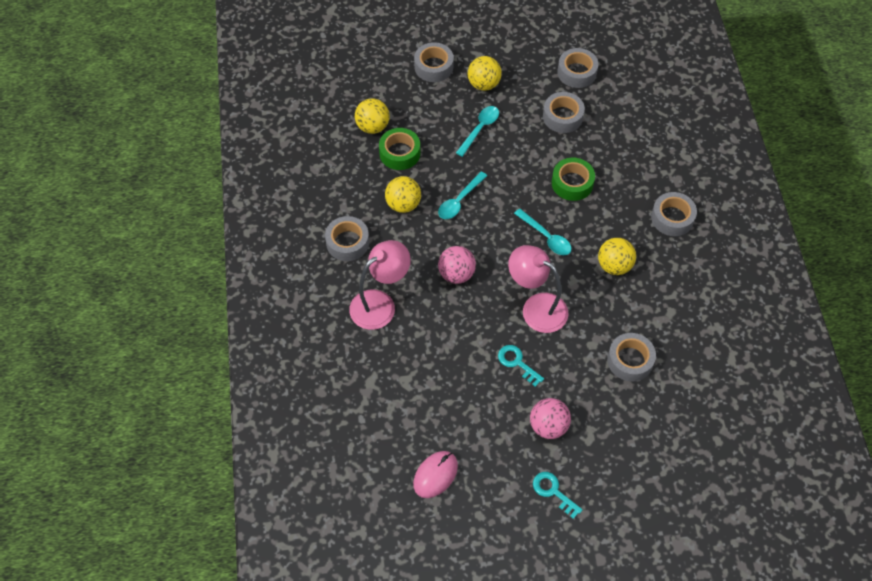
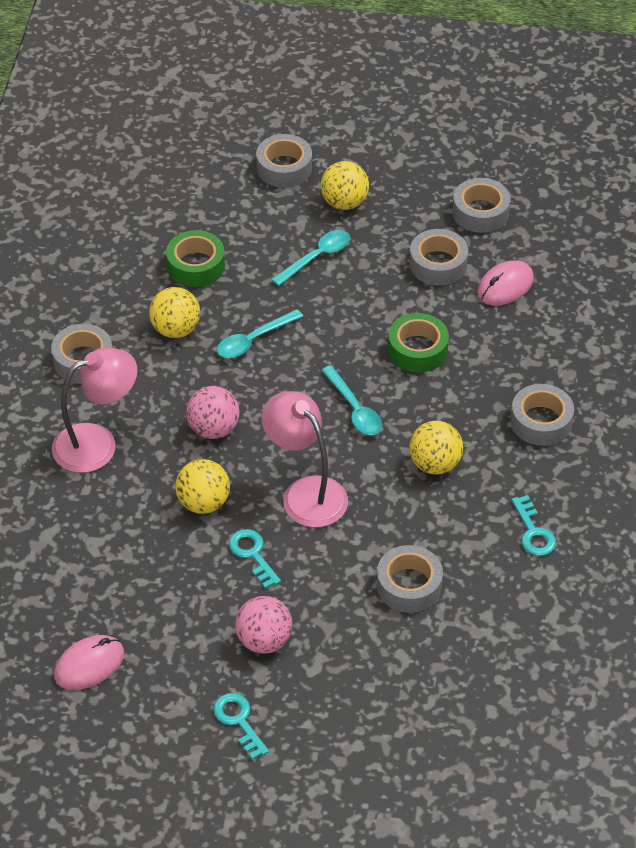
camera: 15 degrees right, 10 degrees down
yellow ball [355,98,390,134] -> yellow ball moved to [175,459,230,514]
none -> pink mouse [477,260,534,306]
none -> turquoise key [512,495,556,556]

